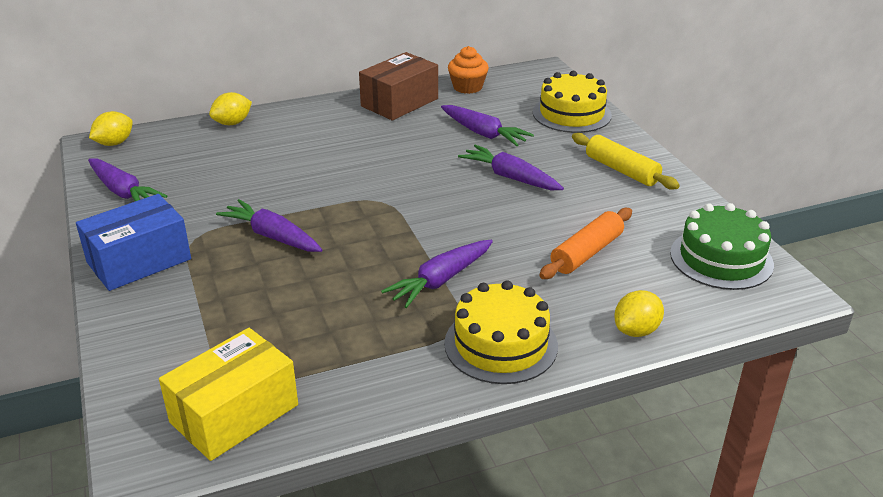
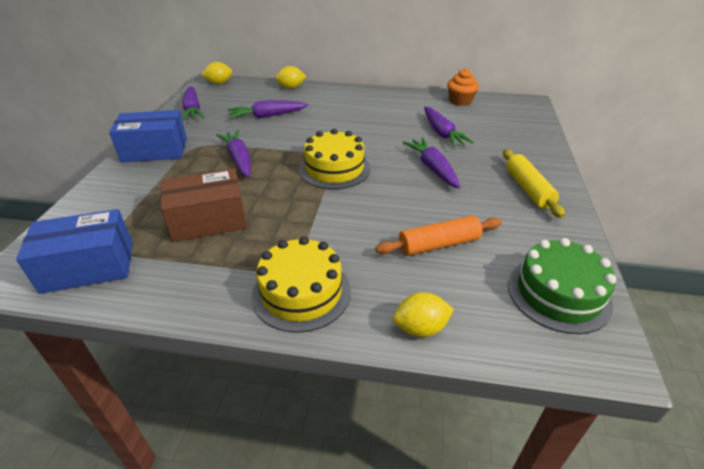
camera: 30 degrees right, 5 degrees up
yellow box [159,328,298,461] -> blue box [16,209,133,294]
brown box [359,52,438,120] -> brown box moved to [161,169,247,242]
purple carrot [381,240,493,308] -> purple carrot moved to [227,100,309,119]
yellow cake [533,71,612,133] -> yellow cake moved to [299,129,370,189]

